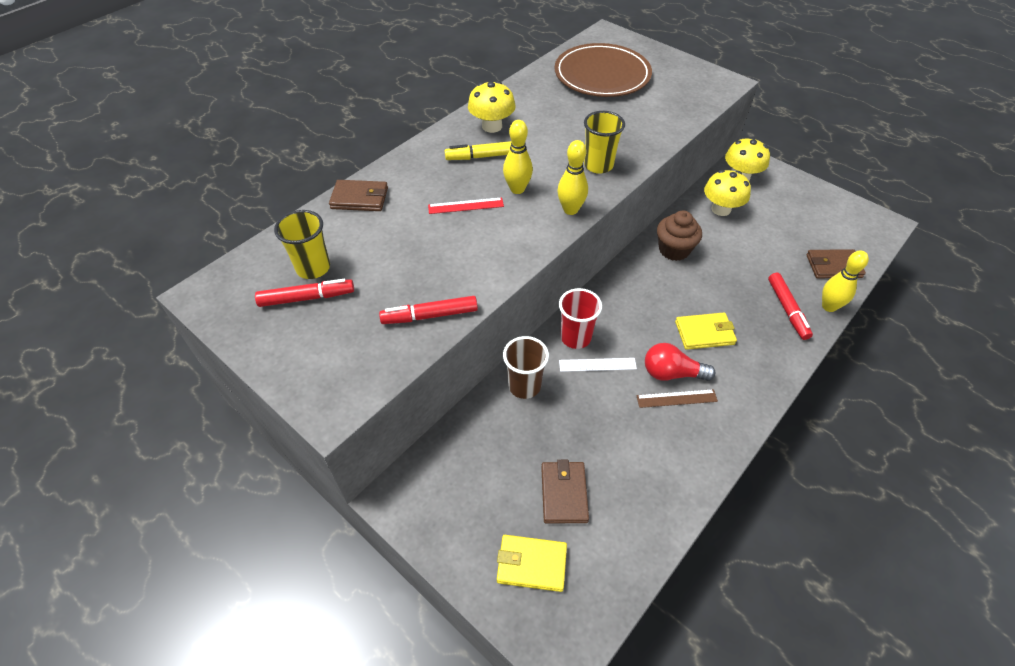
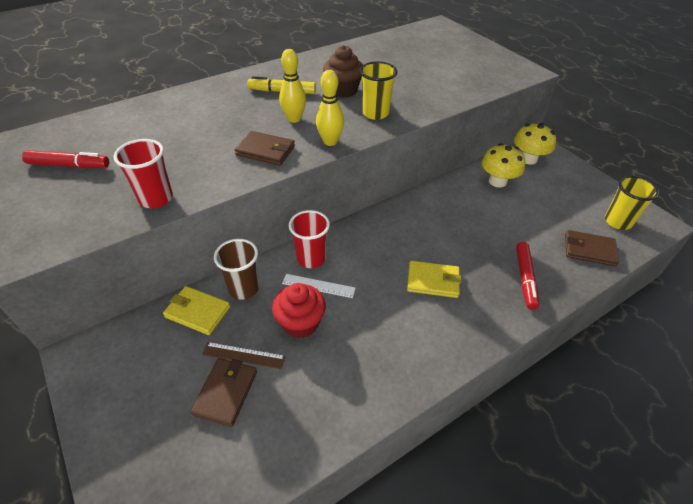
camera: 15 degrees right, 5 degrees down
yellow cup [274,210,330,279] -> yellow cup moved to [605,176,659,230]
brown wallet [329,180,388,211] -> brown wallet moved to [235,131,295,165]
red marker [379,296,478,324] -> red cup [114,139,173,208]
red ruler [428,197,504,214] -> none
yellow mushroom [468,81,516,133] -> none
yellow wallet [497,535,567,592] -> yellow wallet moved to [163,286,230,335]
brown plate [554,43,652,97] -> none
brown ruler [636,389,718,408] -> brown ruler moved to [202,342,286,369]
red light bulb [645,343,715,381] -> none
brown cupcake [657,210,702,261] -> brown cupcake moved to [323,45,363,98]
yellow bowling pin [822,250,869,312] -> none
none -> red cupcake [272,283,326,339]

